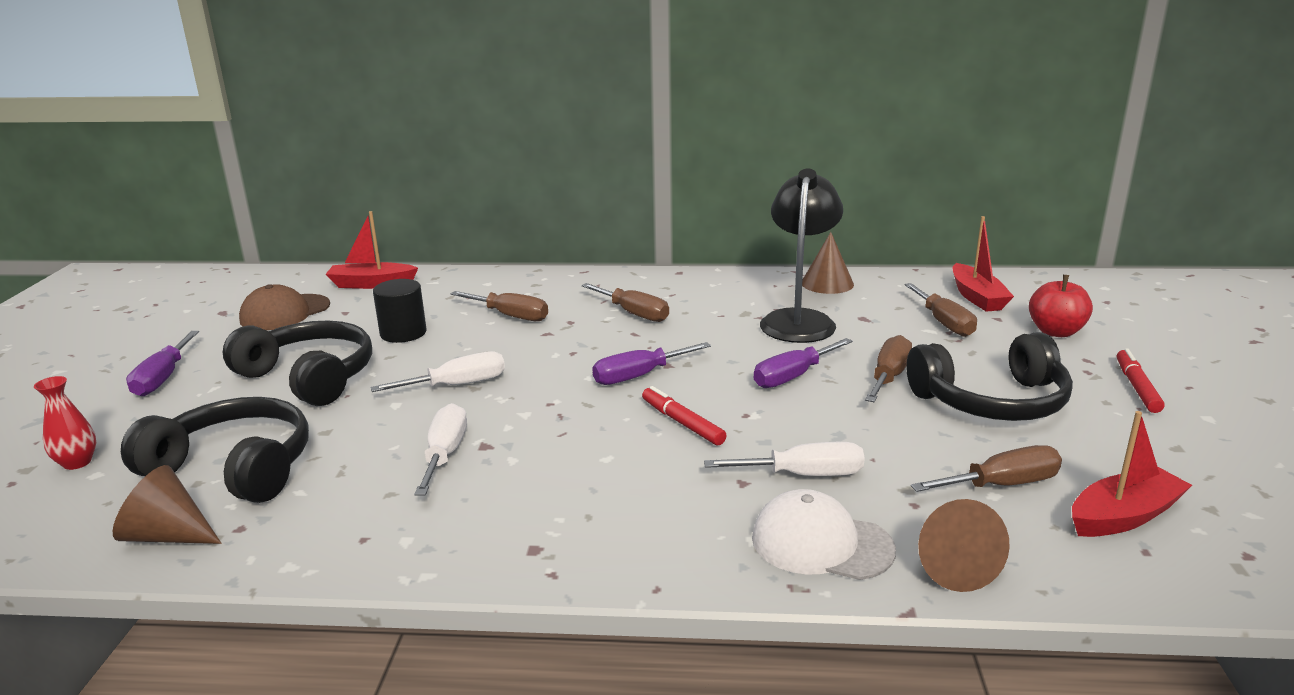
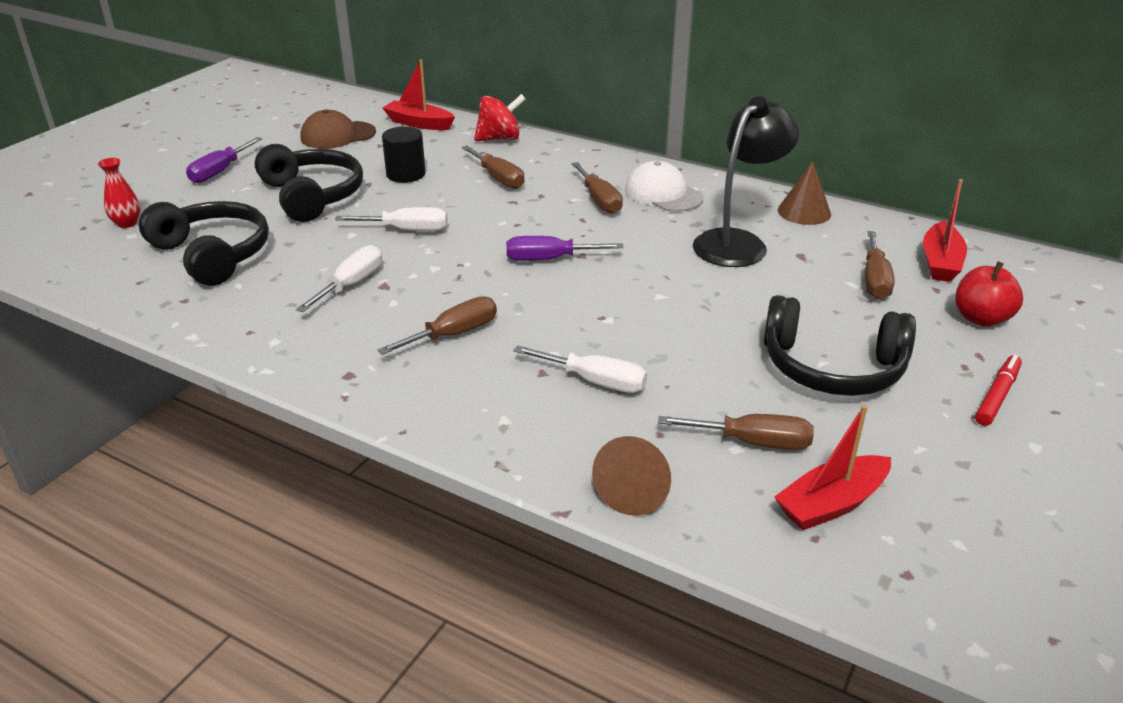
camera: 25 degrees right, 10 degrees up
brown cone [113,465,222,544] -> none
red marker [642,386,727,445] -> none
white cap [752,489,896,580] -> white cap moved to [625,161,703,212]
purple screwdriver [754,338,853,388] -> none
brown screwdriver [865,335,912,402] -> brown screwdriver moved to [377,296,497,355]
red boat [1072,411,1192,537] -> red boat turned 150 degrees clockwise [774,405,891,530]
none -> red spinning top [474,94,526,141]

